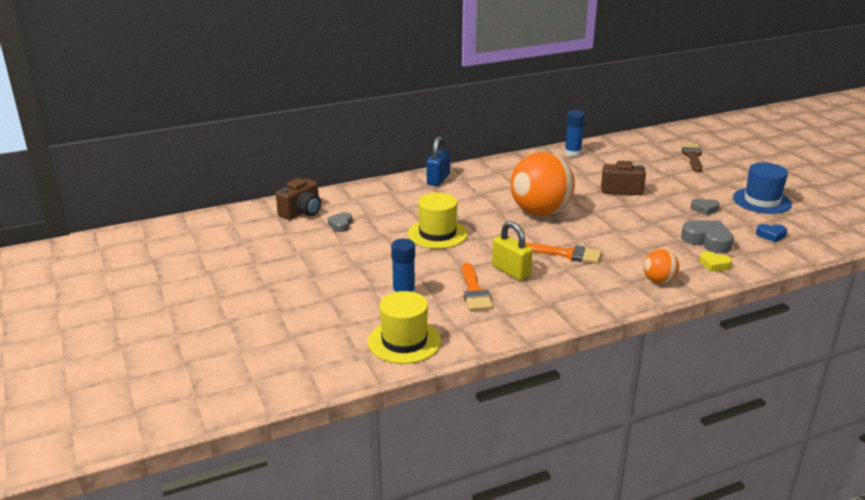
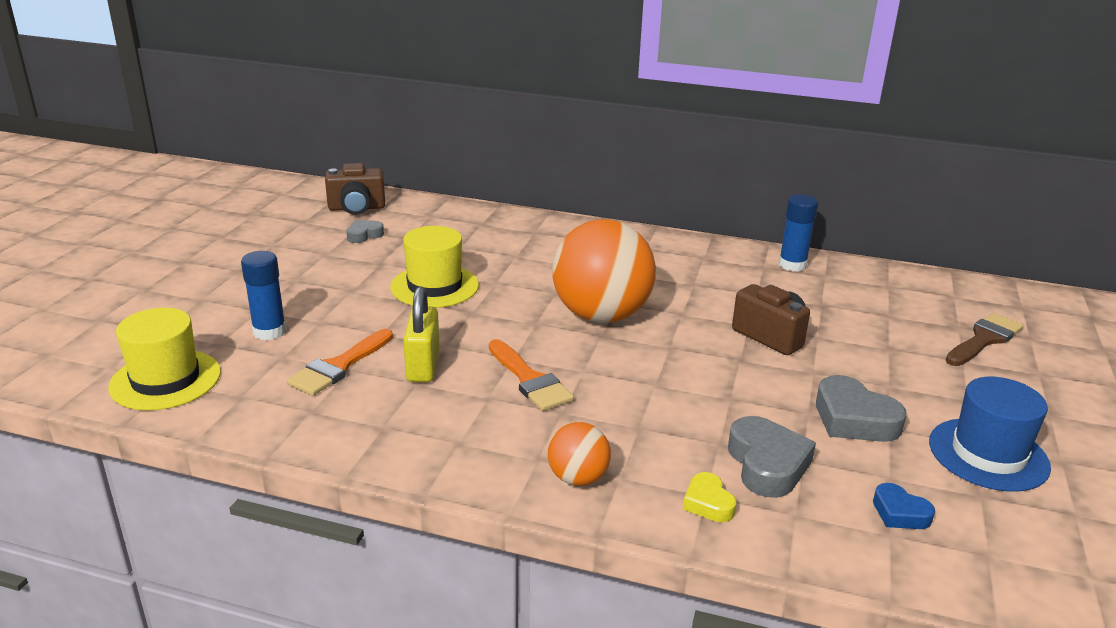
camera: 40 degrees right, 0 degrees up
blue padlock [427,136,450,186] -> none
grey heart [690,199,720,216] -> grey heart [816,375,907,442], size x1.74

